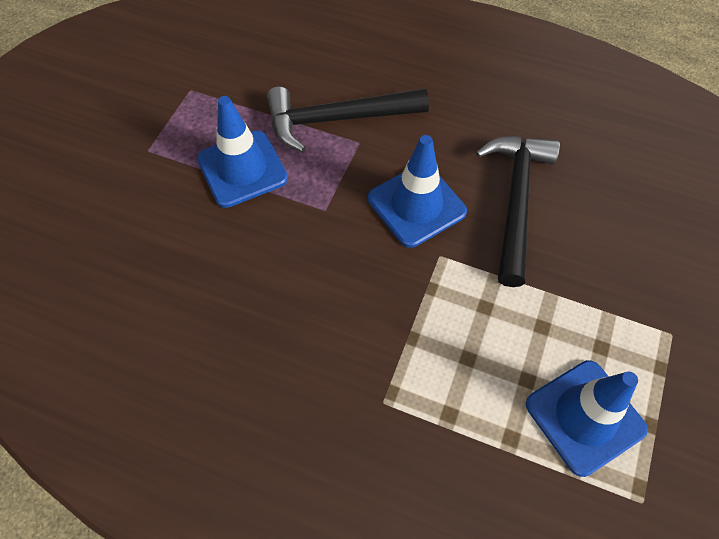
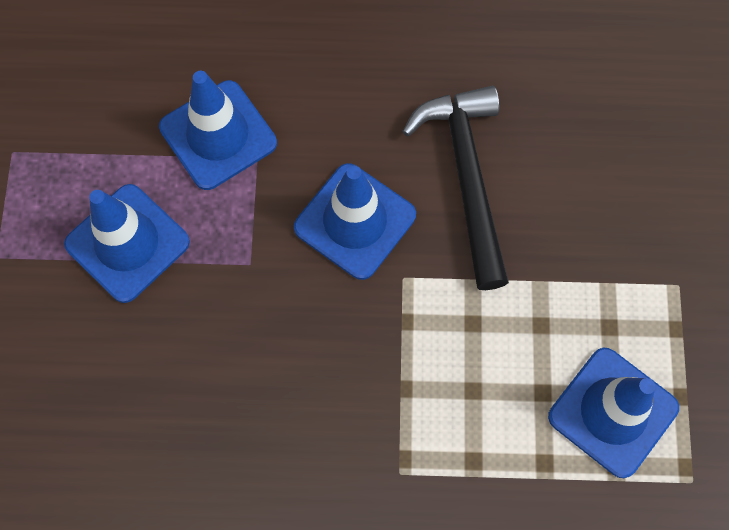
camera: 20 degrees left, 10 degrees up
black hammer [267,87,429,152] -> blue traffic cone [159,71,277,190]

